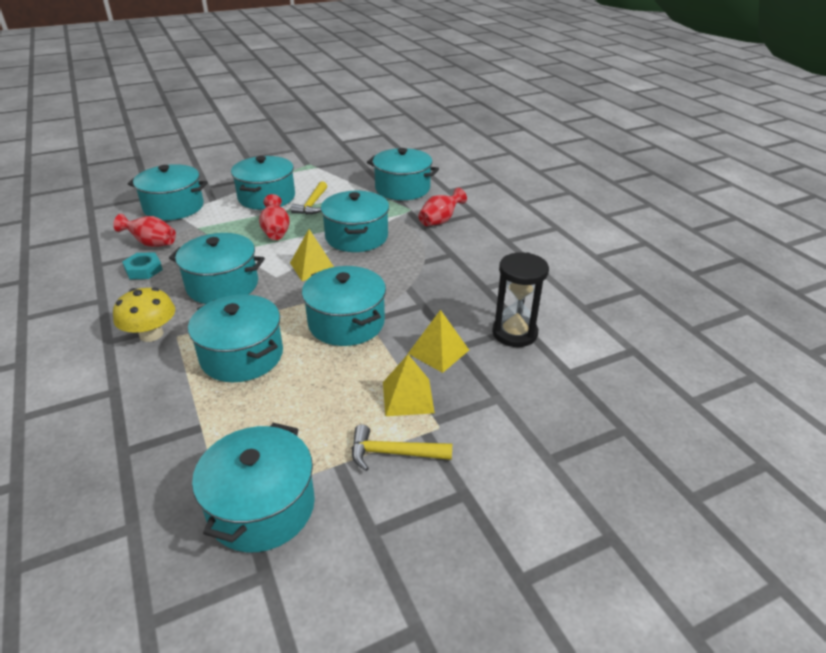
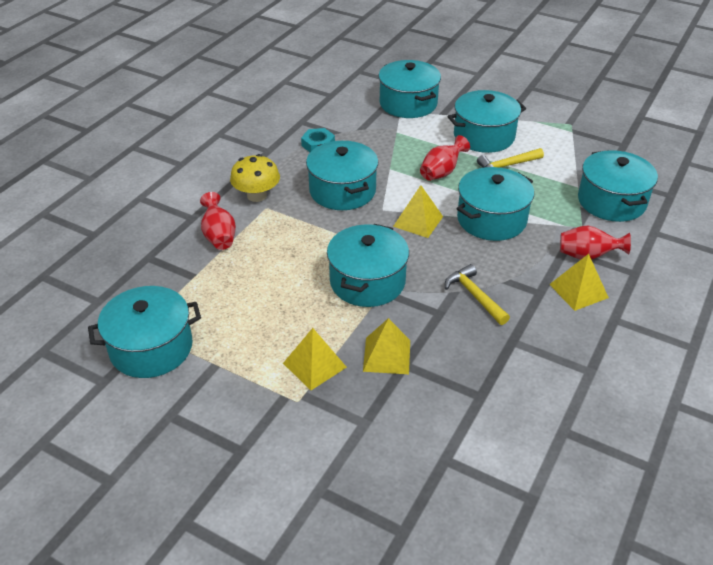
camera: 55 degrees right, 5 degrees up
red vase [113,214,176,247] -> red vase moved to [200,192,236,250]
turquoise pot [188,294,283,382] -> none
yellow hammer [352,425,452,471] -> yellow hammer moved to [445,264,510,325]
black hourglass [492,252,549,347] -> none
none -> yellow pyramid [549,254,609,311]

